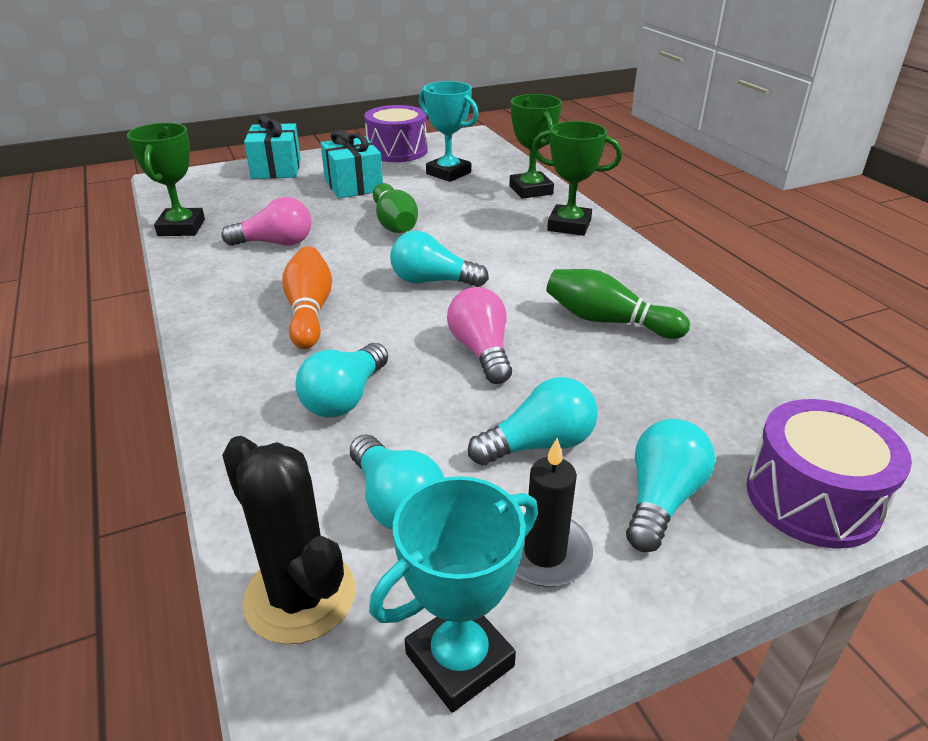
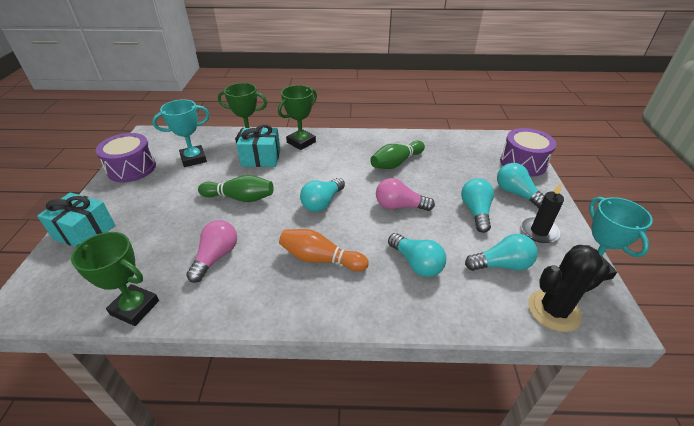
camera: 65 degrees left, 5 degrees up
turquoise gift [320,130,383,199] -> turquoise gift moved to [236,124,280,167]

